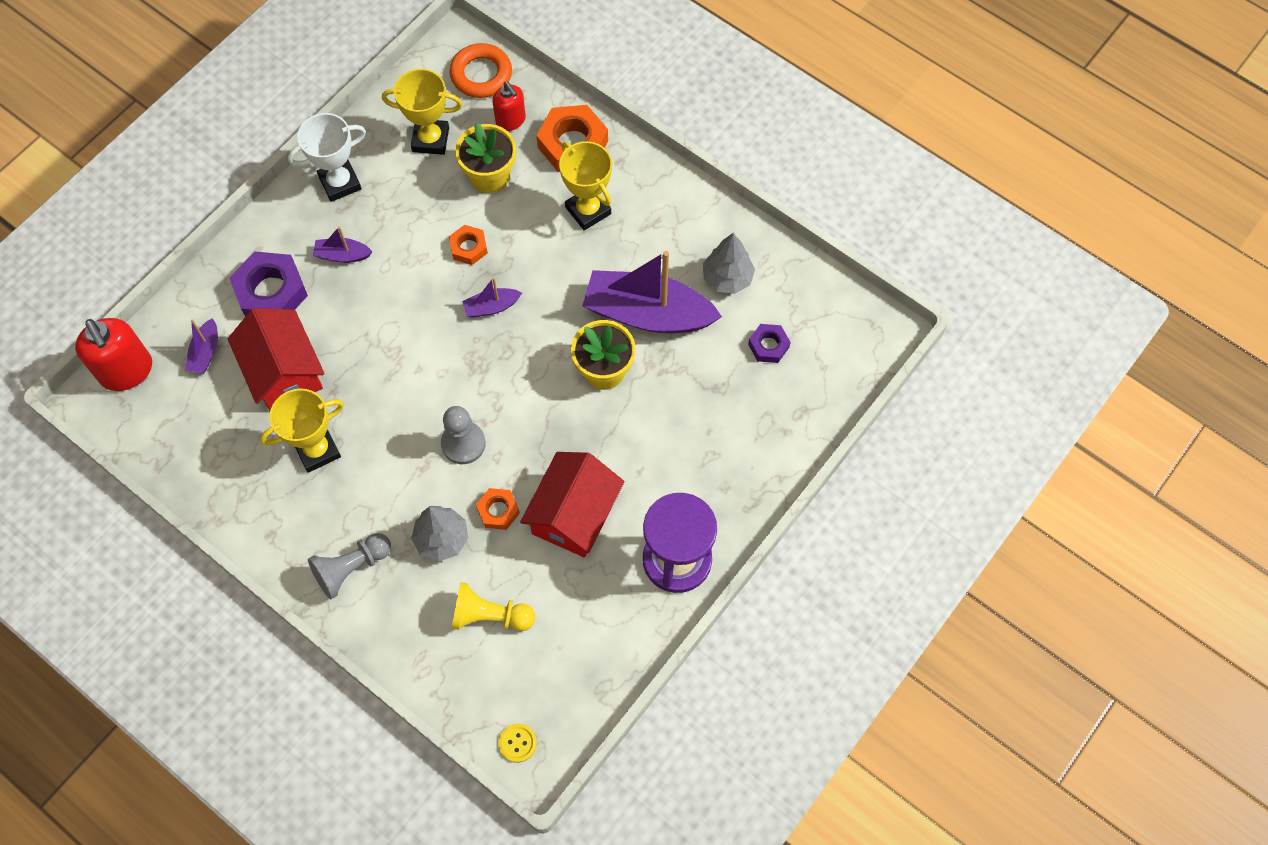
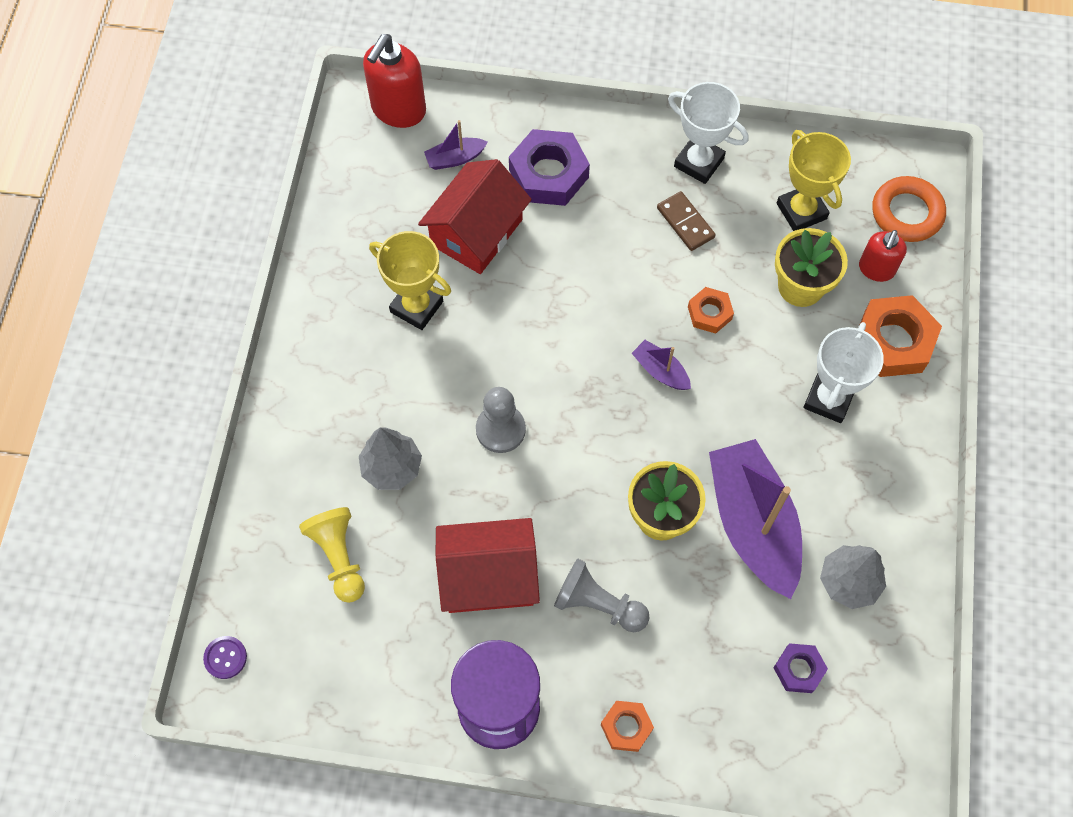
camera: 60 degrees right, 0 degrees up
grey pawn [308,533,391,599] -> grey pawn moved to [554,558,649,632]
purple boat [313,227,372,263] -> none
orange nut [476,488,520,530] -> orange nut moved to [601,701,654,752]
yellow button [498,723,537,763] -> purple button [203,636,247,679]
yellow trophy [559,141,612,230] -> white trophy [804,322,884,423]
none -> brown domino [657,191,716,251]

